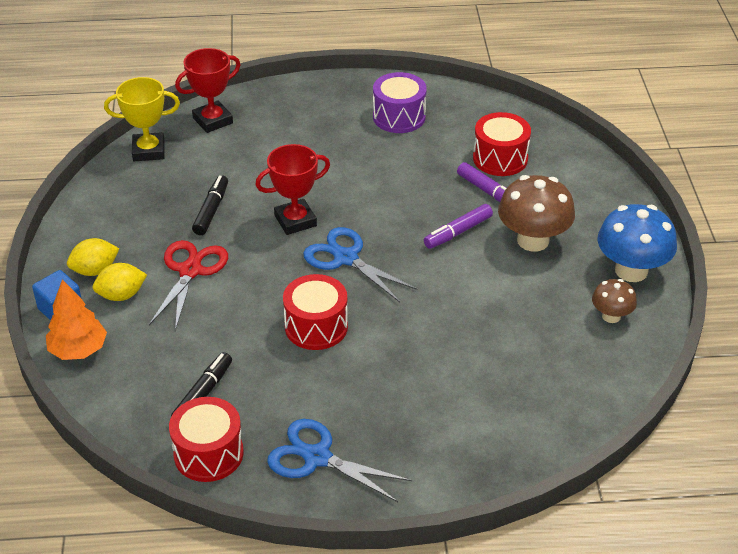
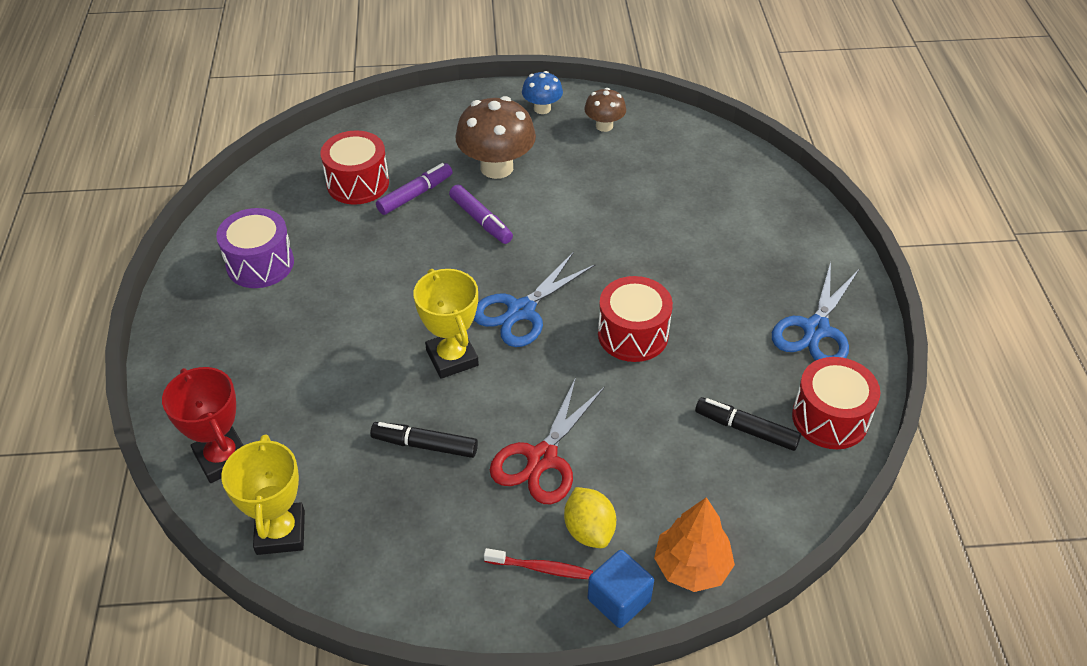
camera: 90 degrees left, 5 degrees up
yellow lemon [67,238,119,276] -> red toothbrush [484,548,593,579]
red scissors [149,240,228,331] -> red scissors turned 75 degrees counterclockwise [490,377,605,504]
red trophy [255,144,330,235] -> yellow trophy [413,269,479,379]
blue mushroom [597,204,677,282] -> blue mushroom [522,71,563,114], size x0.55

